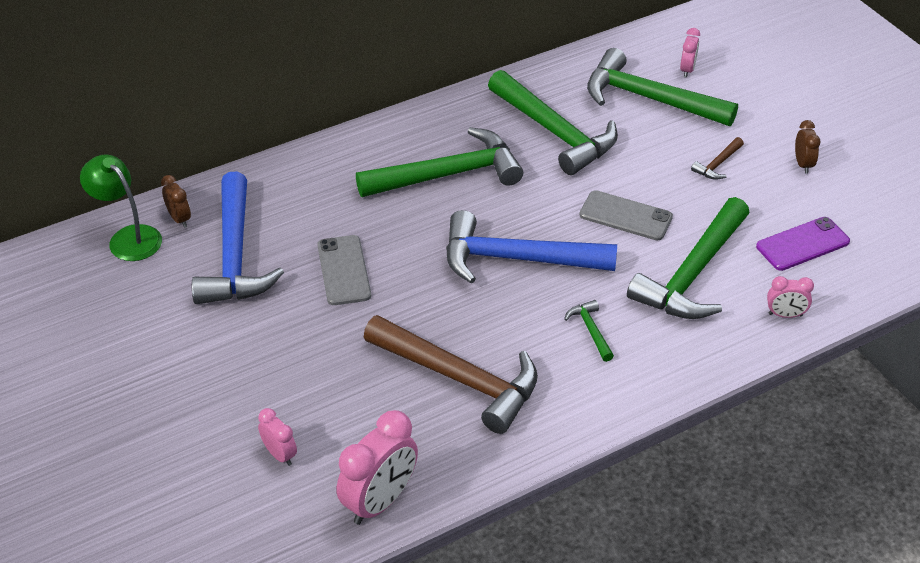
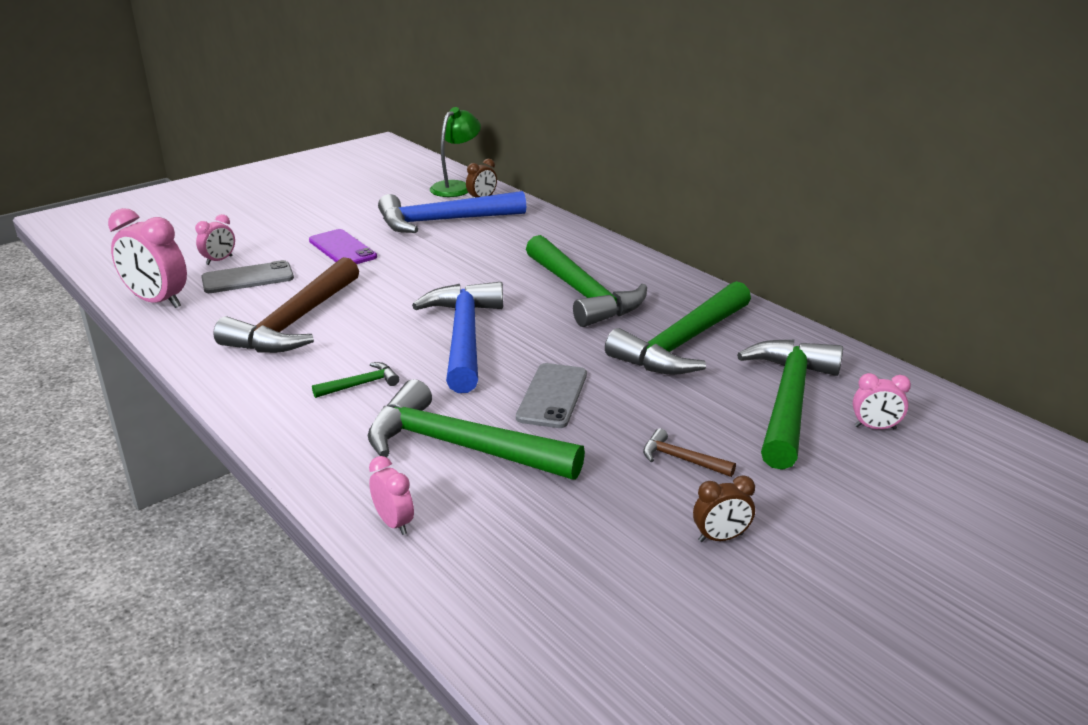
camera: 80 degrees right, 15 degrees down
grey phone [317,235,371,305] -> grey phone moved to [201,260,294,293]
purple phone [756,217,850,271] -> purple phone moved to [309,229,377,264]
pink clock [767,276,814,318] -> pink clock turned 150 degrees clockwise [369,456,414,535]

